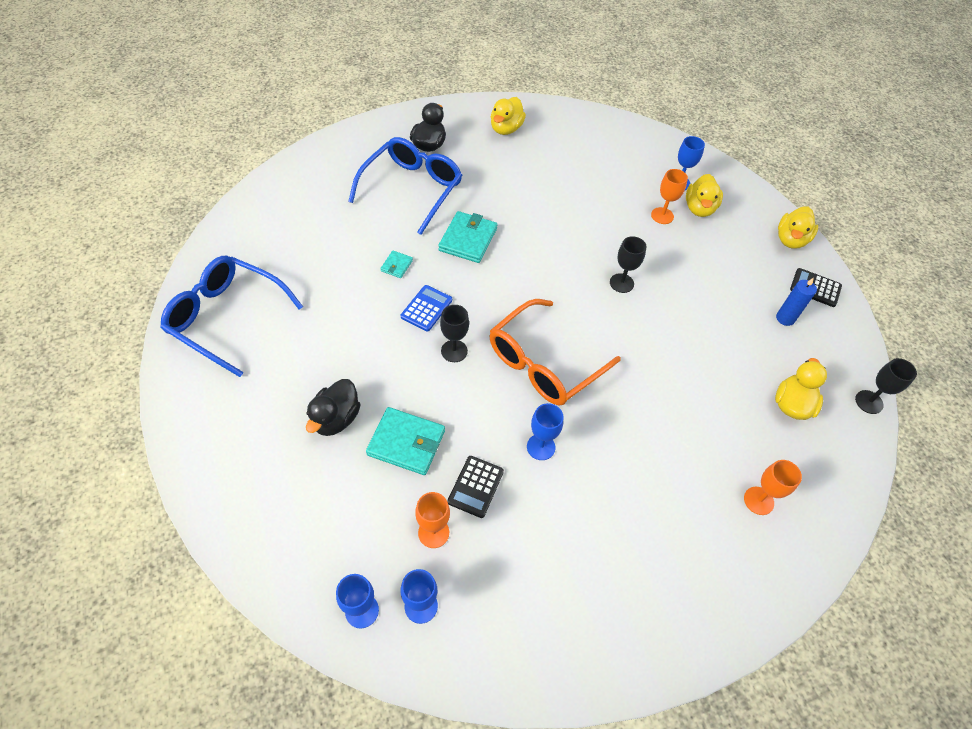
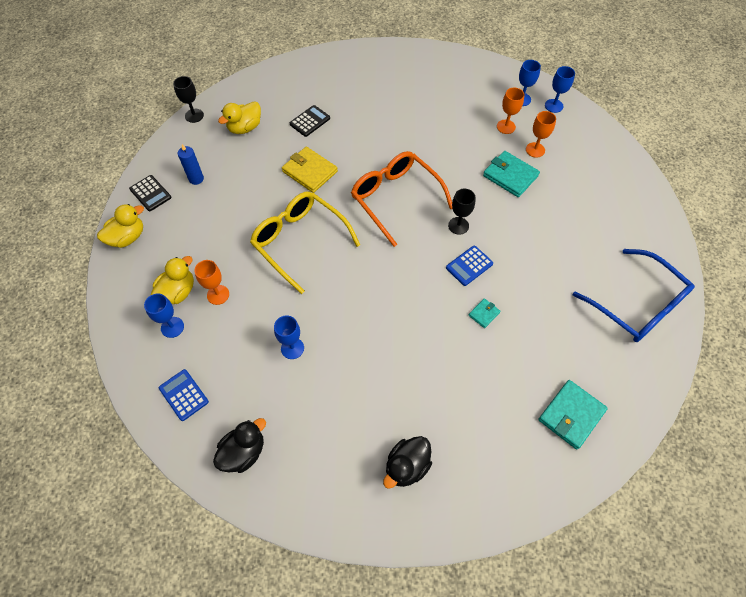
camera: 155 degrees left, 5 degrees up
black duck [306,379,360,436] -> black duck moved to [213,418,266,473]
blue glasses [348,137,462,235] -> none
turquoise wallet [438,211,497,263] -> turquoise wallet moved to [538,380,608,450]
black calculator [447,456,504,518] -> black calculator moved to [290,105,330,137]
orange glasses [489,299,621,406] -> orange glasses turned 105 degrees counterclockwise [351,151,452,247]
yellow duck [491,97,526,135] -> none
blue goblet [527,403,563,460] -> blue goblet moved to [274,316,304,359]
black goblet [610,236,647,293] -> yellow glasses [250,192,360,294]
orange goblet [744,460,802,515] -> orange goblet moved to [526,111,556,158]
none -> blue calculator [159,369,209,421]
none -> yellow wallet [282,146,338,193]

